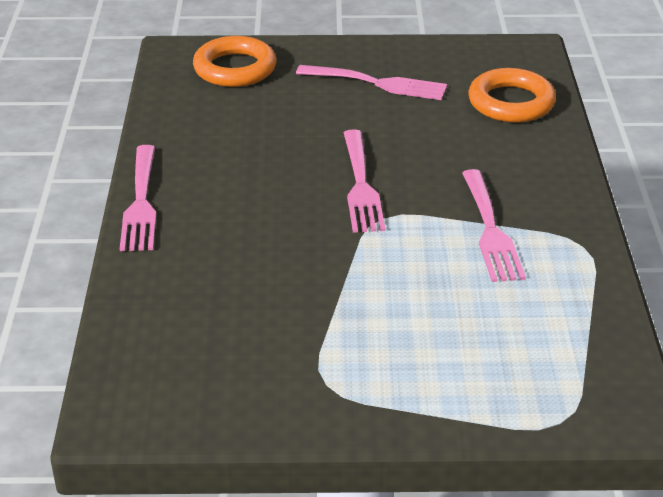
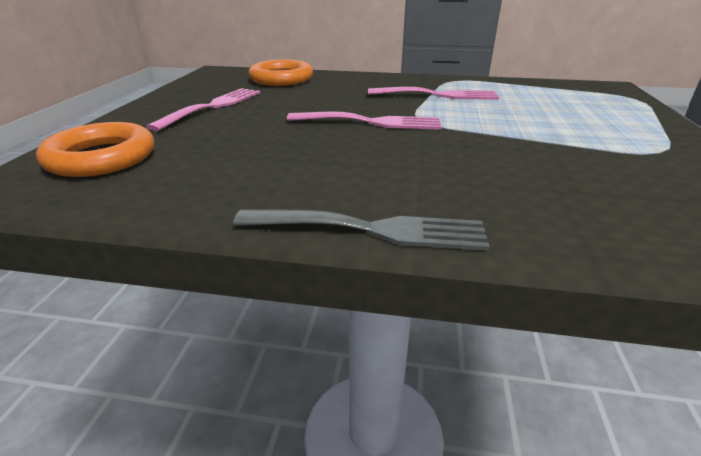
camera: 80 degrees left, 5 degrees down
pink fork [120,145,156,251] -> grey fork [233,209,489,251]

